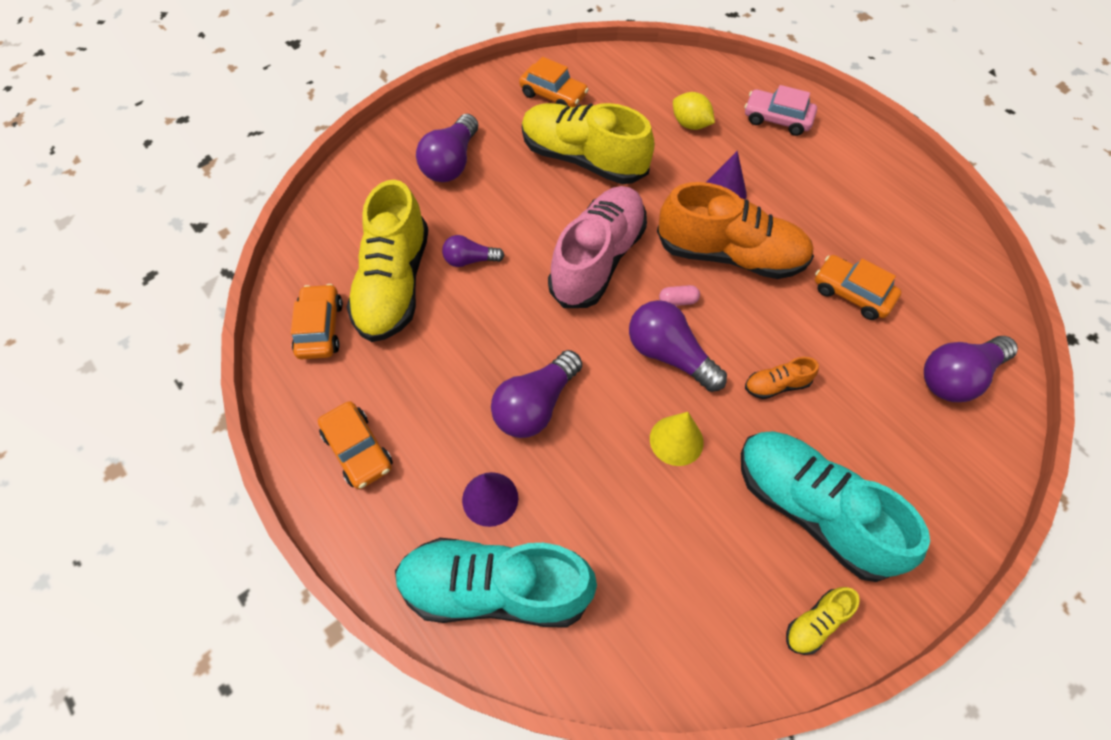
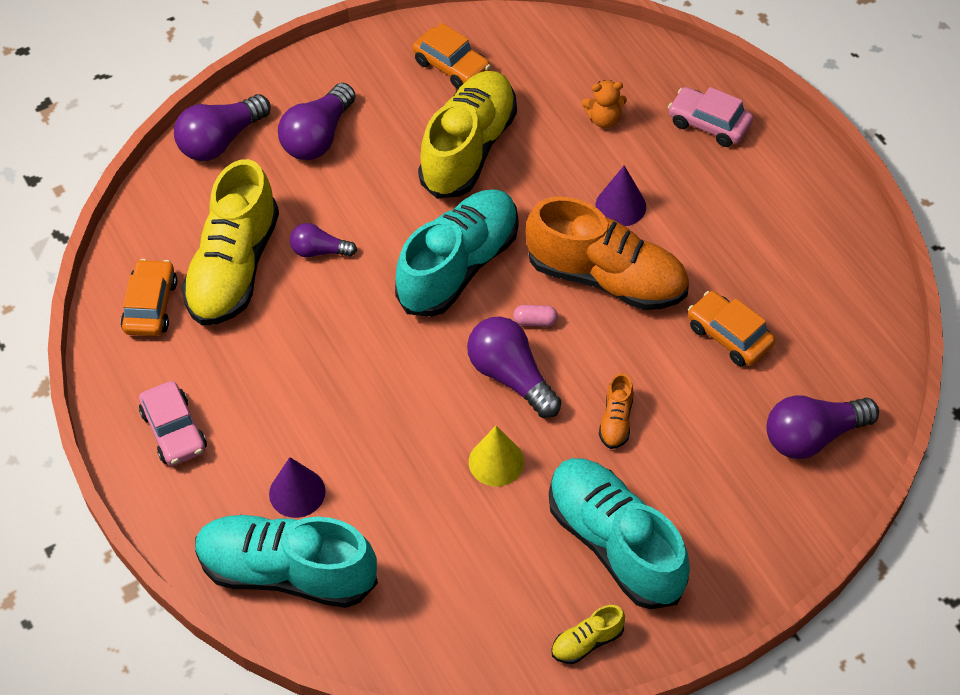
camera: 10 degrees right, 5 degrees down
orange car [318,401,393,489] -> pink car [139,381,207,466]
purple light bulb [491,350,582,438] -> purple light bulb moved to [174,94,271,161]
yellow shoe [522,103,655,184] -> yellow shoe turned 75 degrees clockwise [418,71,517,199]
pink shoe [548,186,647,308] -> turquoise shoe [395,189,519,317]
yellow lemon [673,92,715,130] -> orange teddy bear [582,80,627,128]
orange shoe [745,357,819,399] -> orange shoe turned 75 degrees counterclockwise [599,373,634,449]

